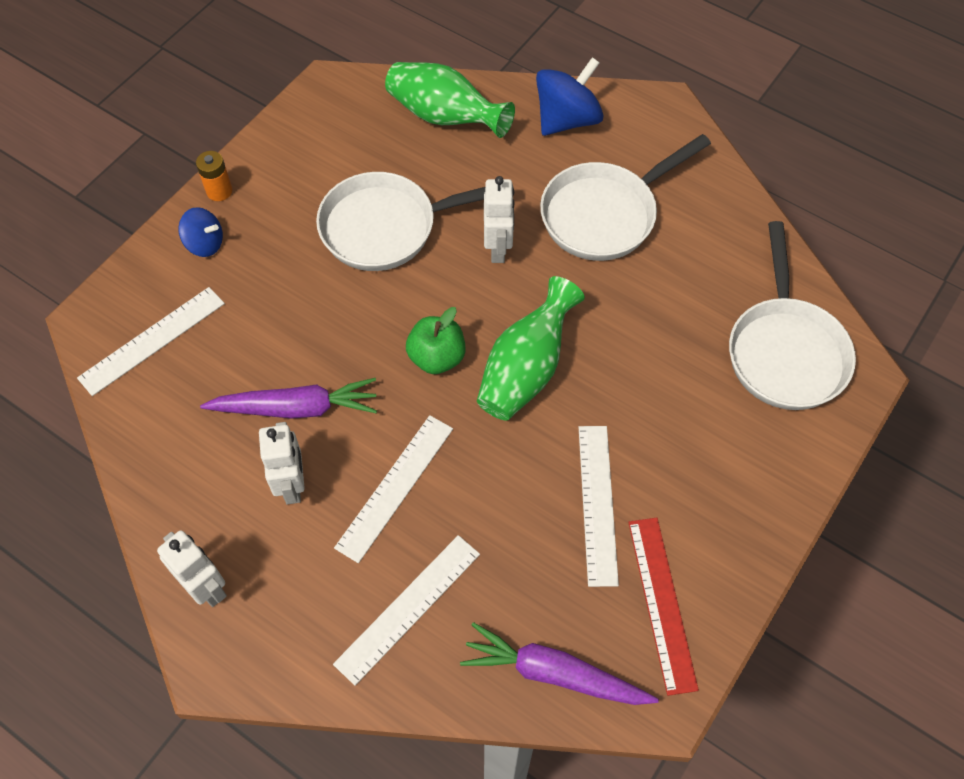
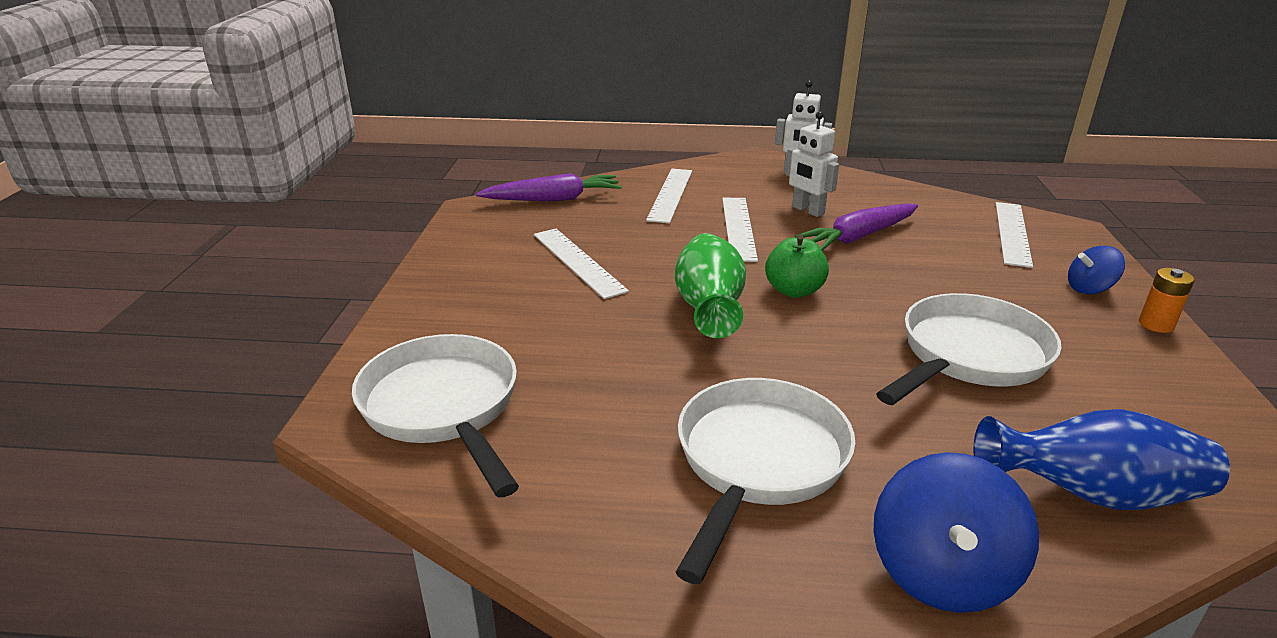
camera: 150 degrees right, 30 degrees down
green vase [385,62,515,138] -> blue vase [973,409,1230,510]
white robot [484,176,515,263] -> none
red ruler [628,518,699,696] -> none

